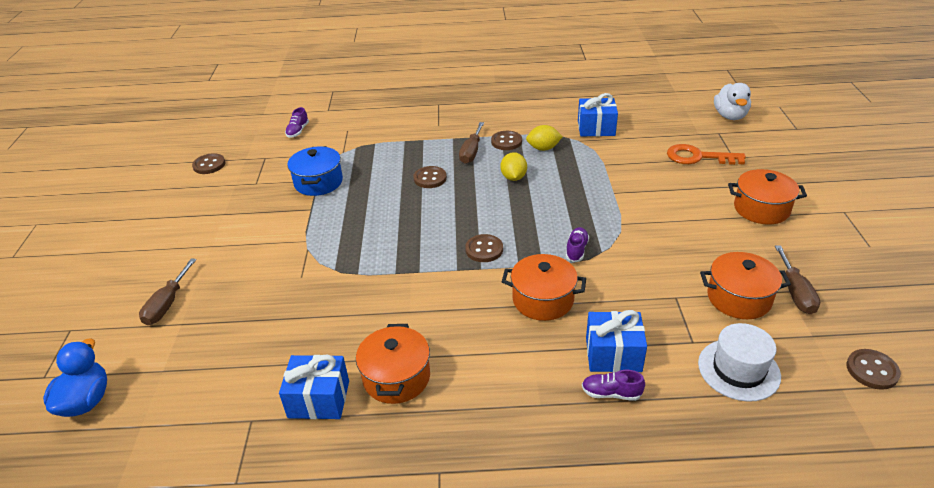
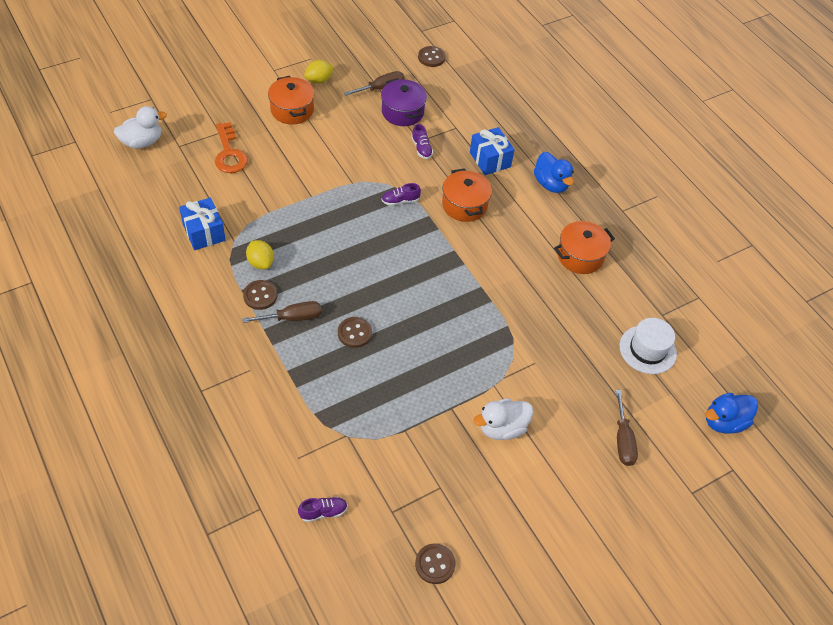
camera: 125 degrees left, 15 degrees up
brown screwdriver [139,258,196,325] -> brown screwdriver turned 105 degrees clockwise [616,390,638,466]
blue gift [279,355,349,419] -> none
blue pot [287,146,343,196] -> none
brown button [465,234,503,262] -> none
yellow lemon [500,152,527,181] -> yellow lemon moved to [304,60,334,84]
purple shoe [582,370,645,401] -> purple shoe moved to [411,124,433,159]
white hat [698,323,781,402] -> white hat moved to [619,318,677,374]
orange pot [700,252,791,319] -> purple pot [381,78,427,126]
none -> white duck [473,398,533,440]
none -> blue duck [534,152,574,193]

